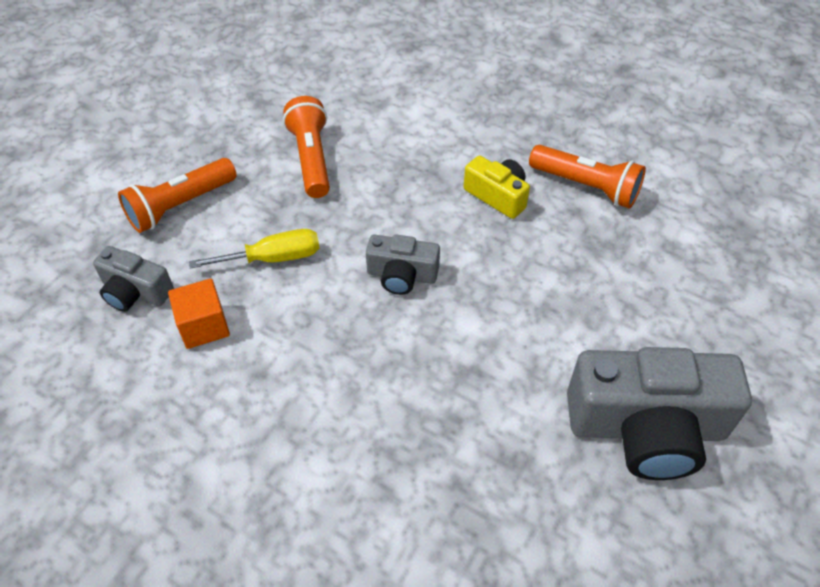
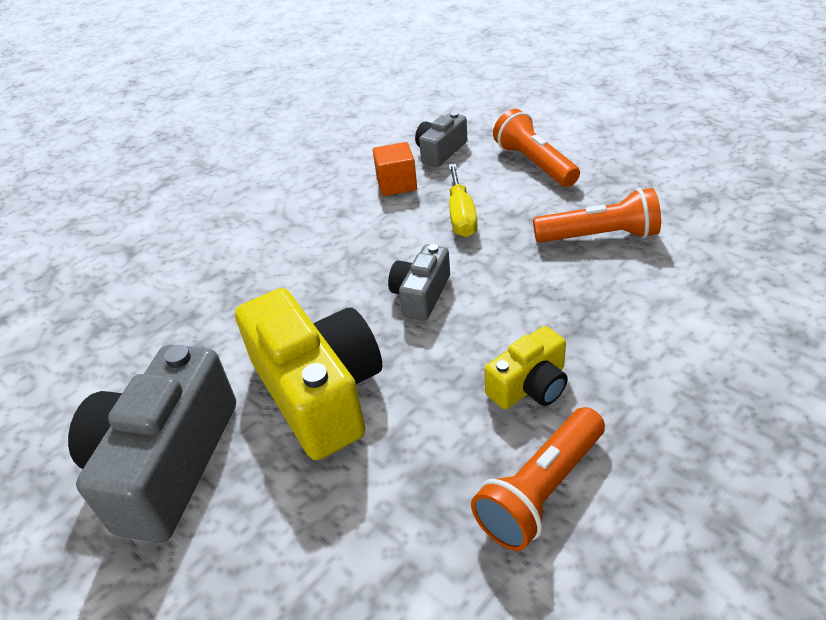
camera: 105 degrees right, 10 degrees down
none -> yellow camera [235,288,382,460]

